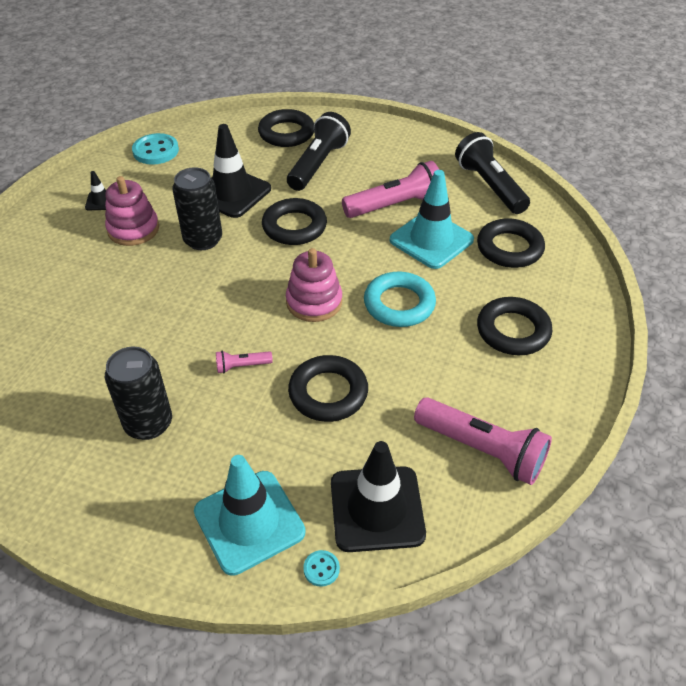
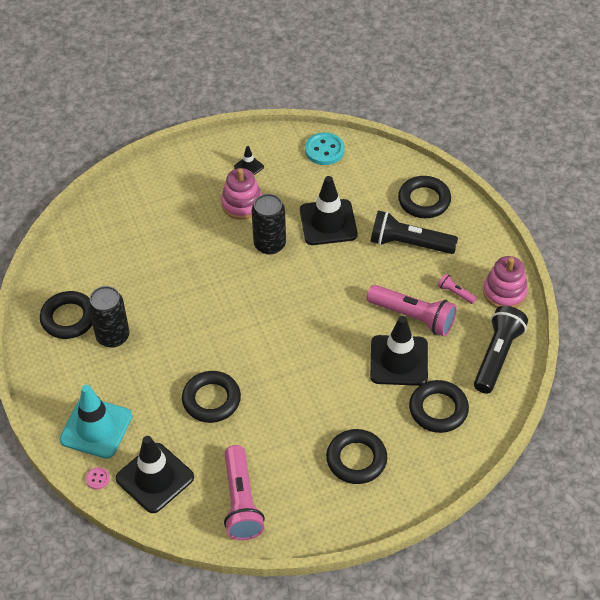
camera: 50 degrees right, 5 degrees up
pink flashlight [216,351,273,373] -> pink flashlight moved to [438,274,477,304]
black ring [262,198,327,245] -> black ring moved to [40,291,92,339]
pink stacking toy [286,248,342,322] -> pink stacking toy moved to [483,256,528,308]
black flashlight [287,112,351,191] -> black flashlight turned 150 degrees counterclockwise [370,210,458,254]
turquoise button [303,550,340,587] -> pink button [86,467,110,489]
turquoise ring [364,271,436,327] -> none
turquoise traffic cone [390,170,474,269] -> black traffic cone [370,316,428,386]

